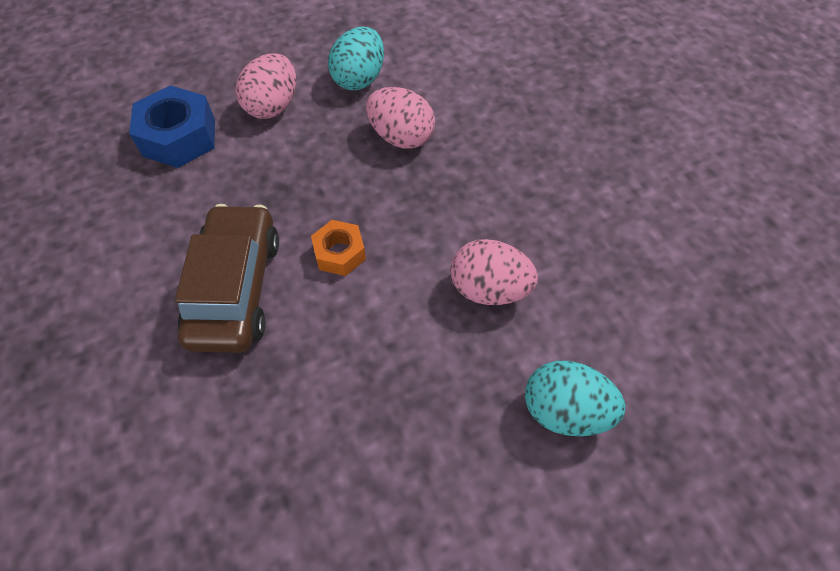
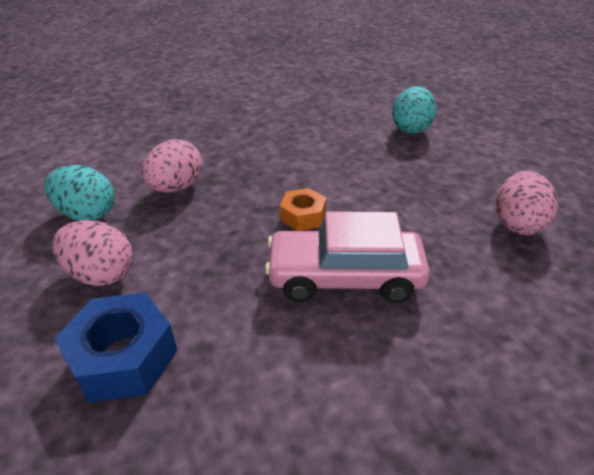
camera: 90 degrees left, 20 degrees down
brown car [175,204,279,353] -> pink car [265,211,430,303]
pink egg [450,239,538,305] -> pink egg moved to [496,171,558,235]

